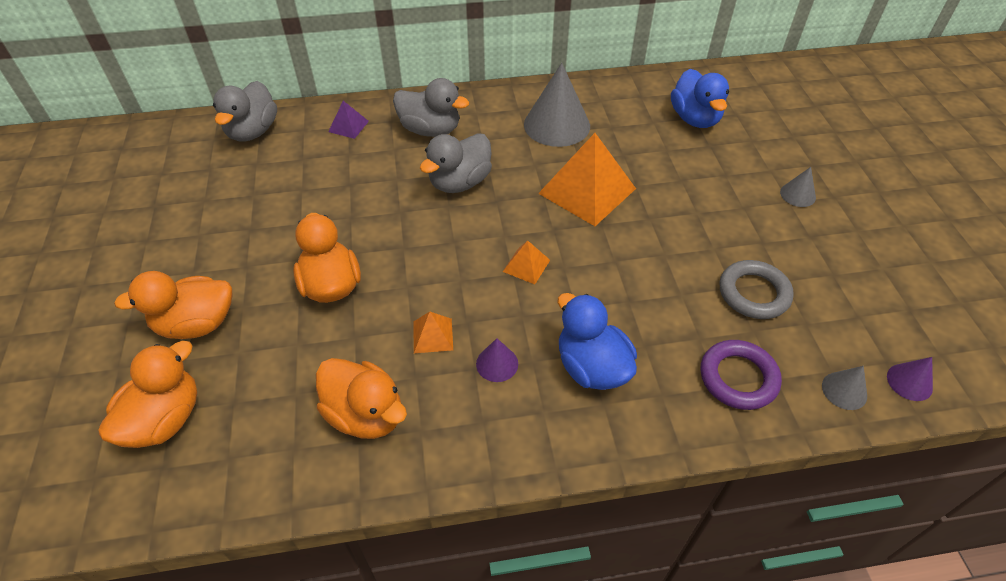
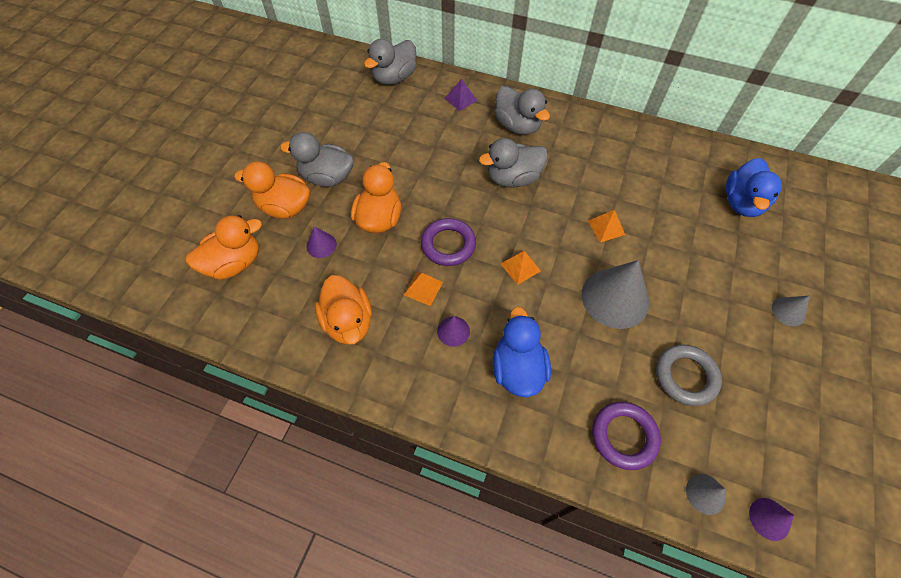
camera: 30 degrees right, 10 degrees up
grey cone [524,63,590,147] -> grey cone moved to [582,260,649,329]
orange pyramid [538,133,636,226] -> orange pyramid [588,210,625,242], size x0.47
none -> grey duck [280,132,354,187]
none -> purple cone [307,227,337,258]
none -> purple ring [421,218,476,266]

